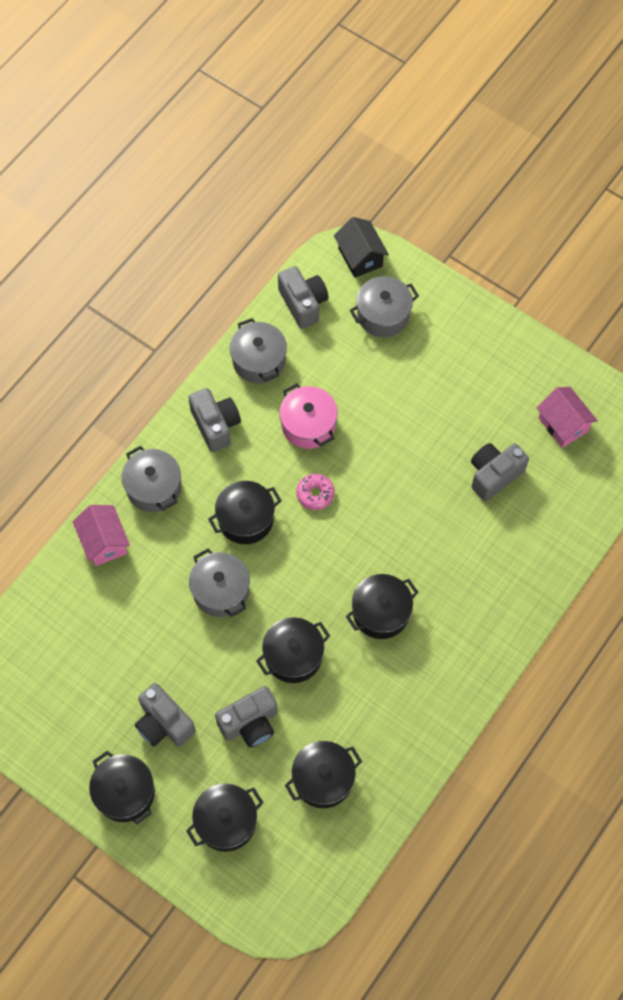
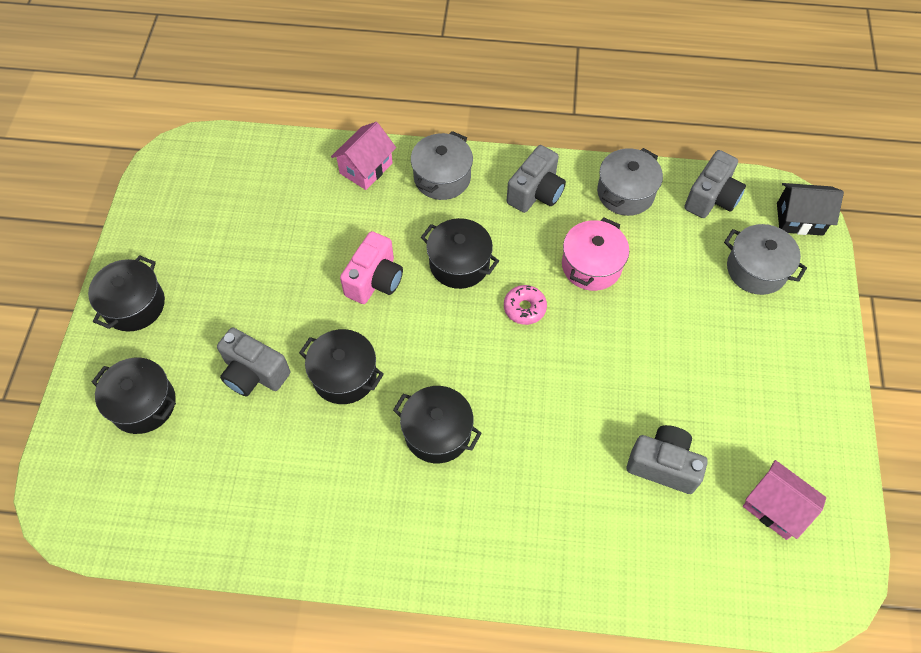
camera: 60 degrees right, 5 degrees down
grey camera [135,683,196,746] -> none
grey pot [189,549,250,617] -> pink camera [340,231,403,304]
black pot [285,741,362,808] -> none
black house [334,217,389,278] -> black house turned 60 degrees clockwise [777,183,844,236]
pink house [537,387,598,448] -> pink house turned 75 degrees counterclockwise [743,460,826,540]

